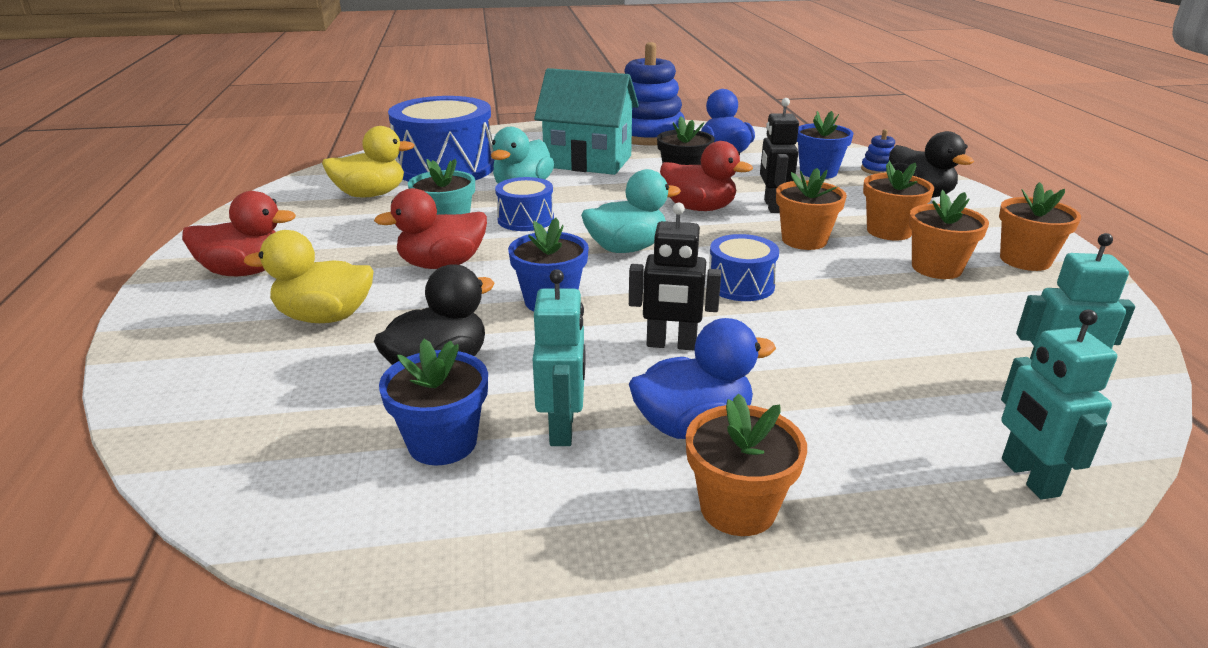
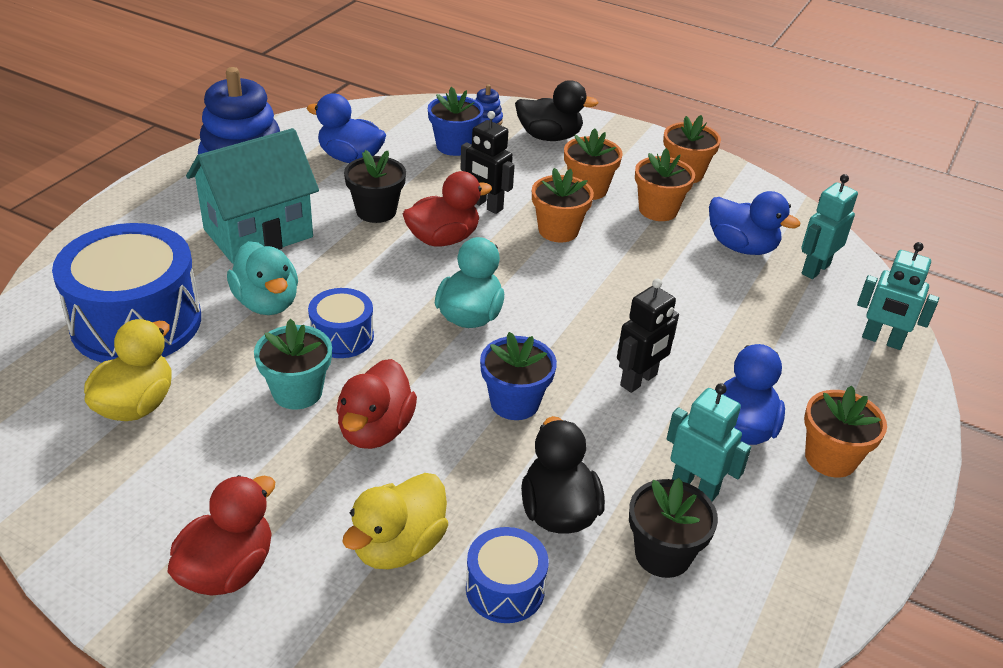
camera: 55 degrees left, 10 degrees up
blue flower pot [379,339,488,465] -> black flower pot [629,478,718,578]
blue drum [709,234,779,301] -> blue drum moved to [466,527,549,623]
none -> blue duck [709,191,800,255]

